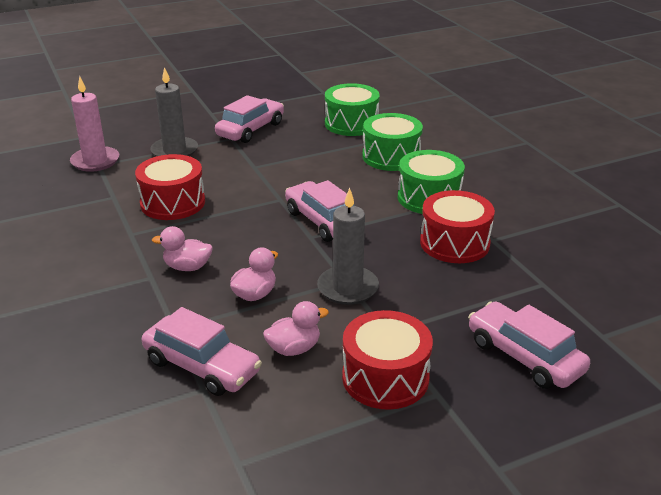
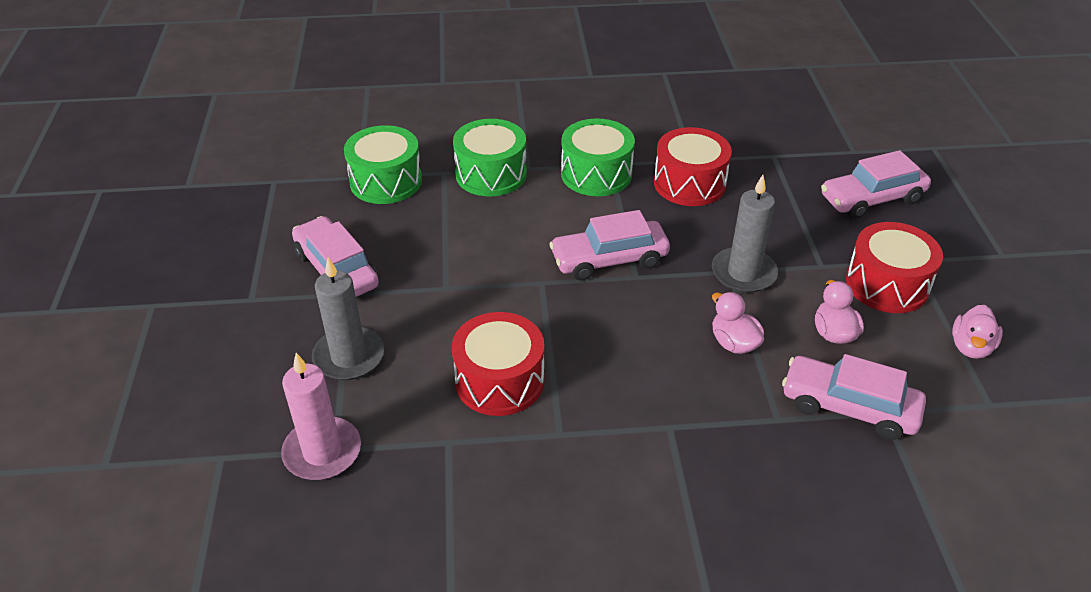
camera: 70 degrees left, 10 degrees up
pink car [142,307,262,396] -> pink car turned 120 degrees counterclockwise [782,354,926,440]
pink duck [152,226,213,271] -> pink duck moved to [952,305,1003,359]

